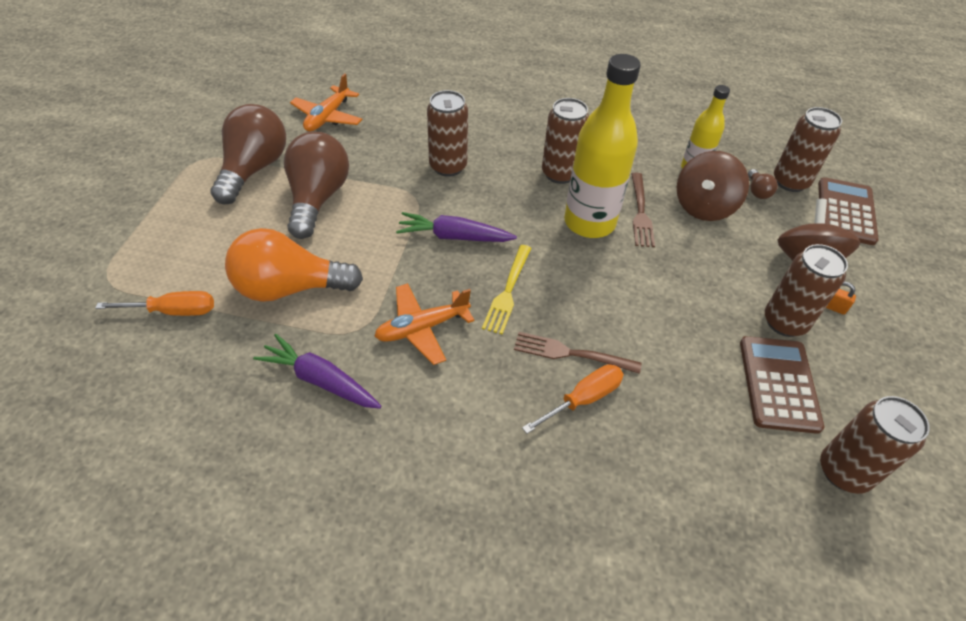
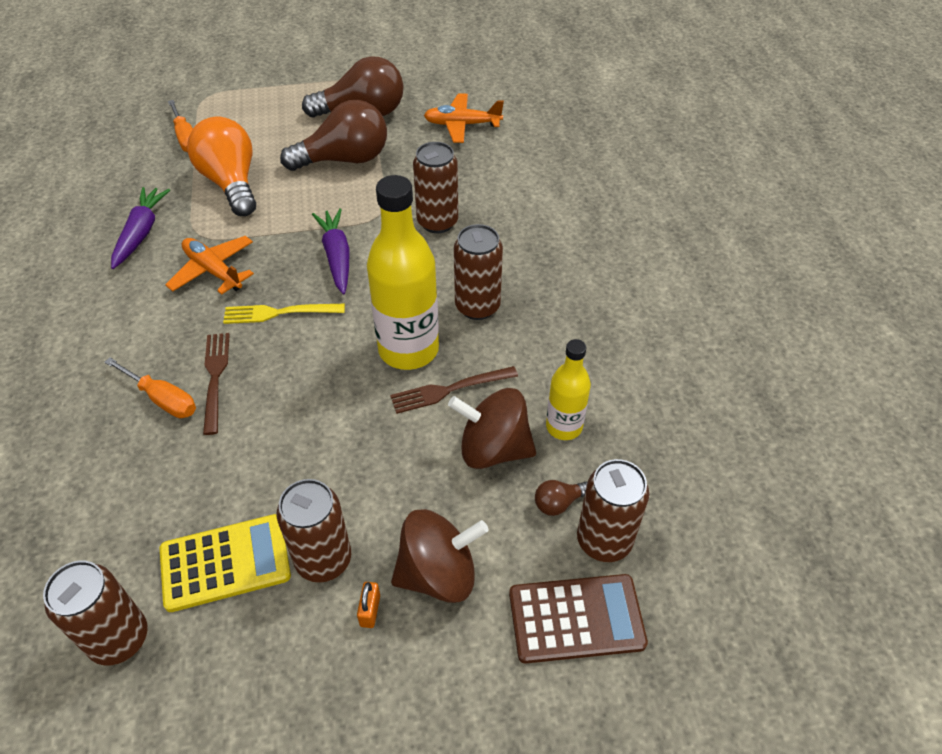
camera: 70 degrees right, 0 degrees up
brown calculator [740,336,824,434] -> yellow calculator [160,514,291,612]

